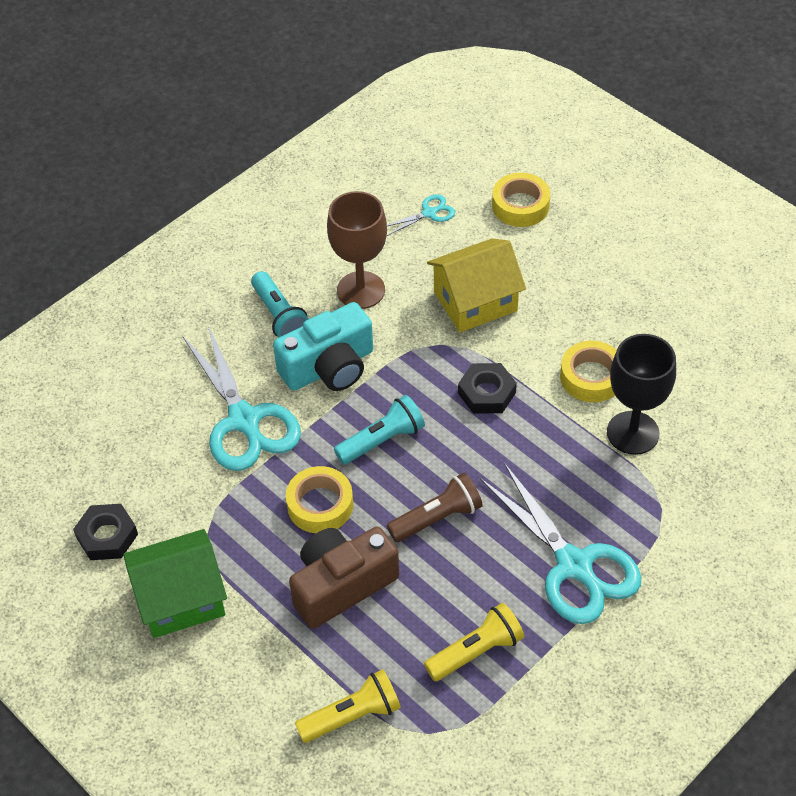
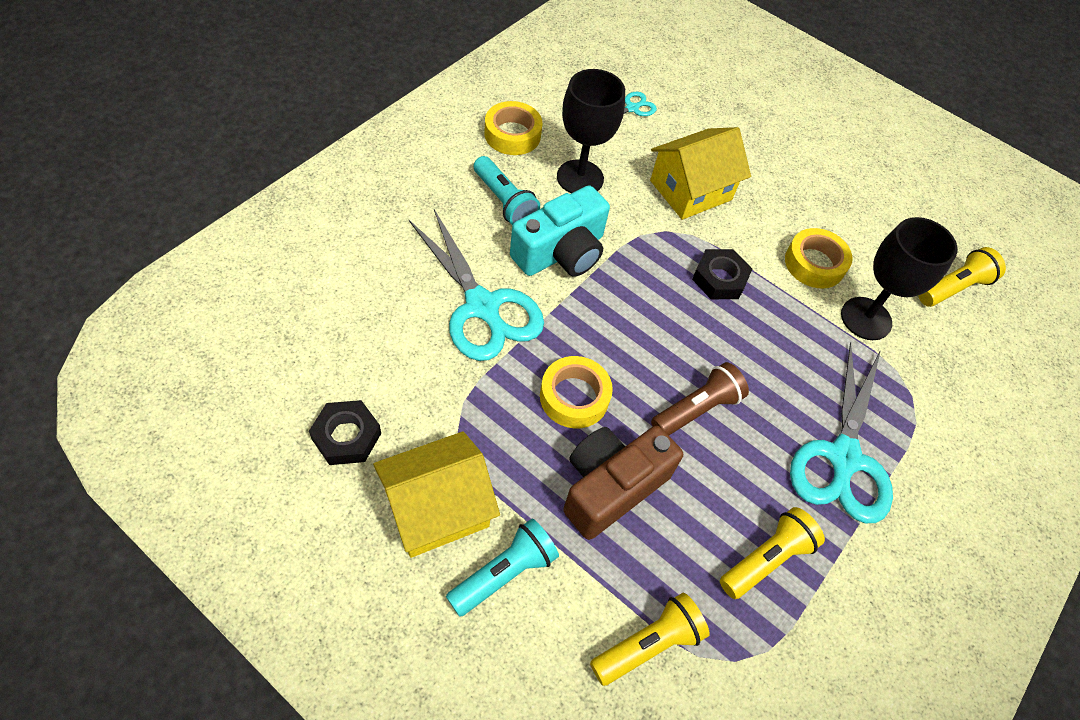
camera: 15 degrees left, 5 degrees up
green house [123,529,227,638] -> yellow house [373,431,500,558]
brown goblet [327,191,387,309] -> black goblet [557,69,625,193]
turquoise flashlight [334,395,425,465] -> turquoise flashlight moved to [446,519,559,617]
turquoise scissors [480,463,641,624] -> turquoise scissors turned 60 degrees clockwise [790,342,893,523]
yellow tape [492,173,550,227] -> yellow tape moved to [484,101,542,155]
none -> yellow flashlight [919,247,1006,307]

